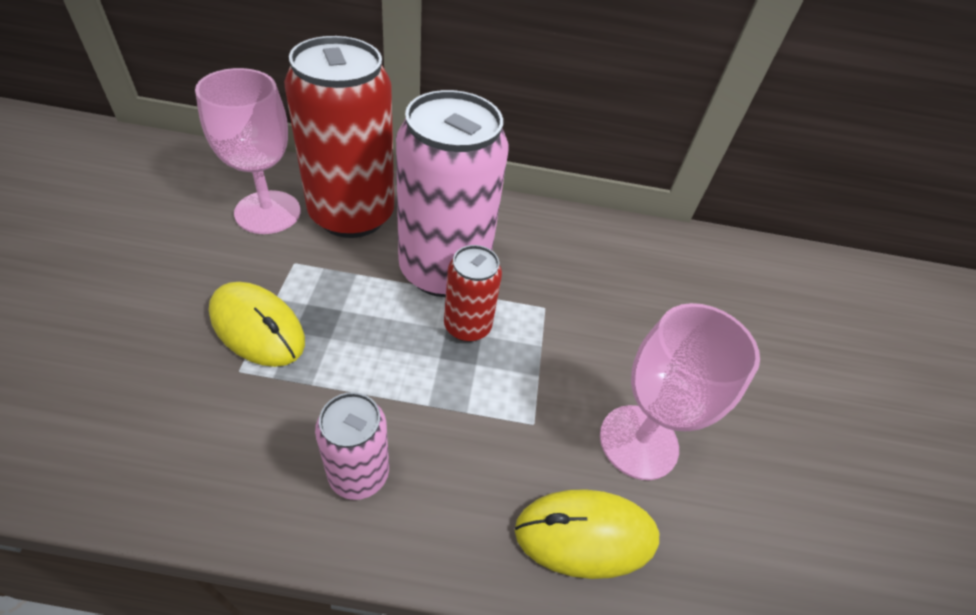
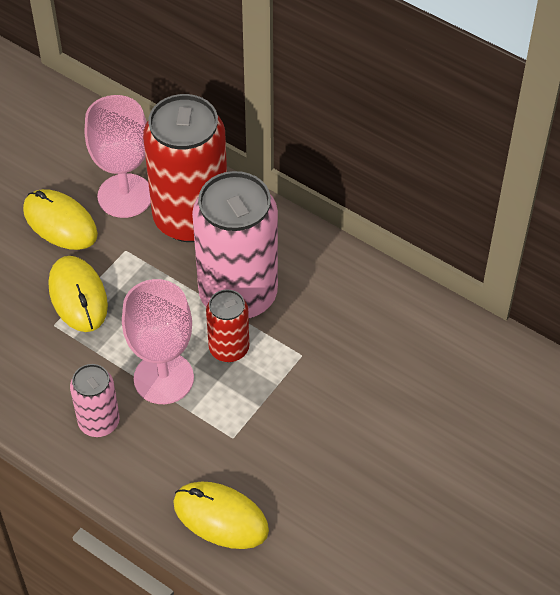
camera: 35 degrees right, 5 degrees up
pink goblet [600,303,760,480] -> pink goblet moved to [122,279,194,404]
none -> yellow mouse [23,189,98,250]

